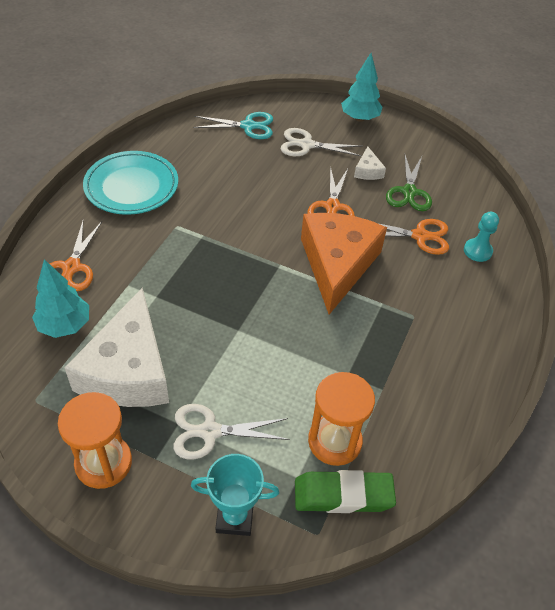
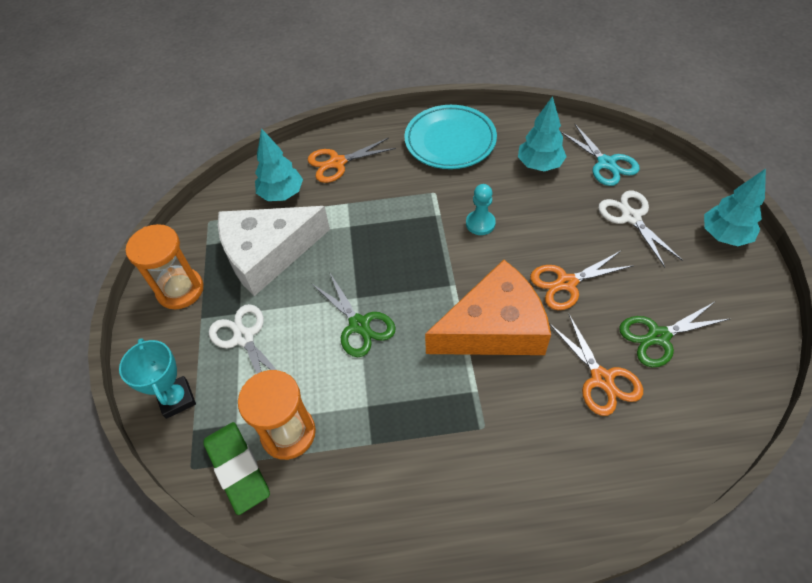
camera: 65 degrees right, 5 degrees up
white cheese [354,146,386,180] -> none
turquoise pawn [464,212,499,262] -> turquoise pawn moved to [466,184,496,235]
none -> green scissors [311,272,396,357]
none -> turquoise tree [518,96,567,171]

